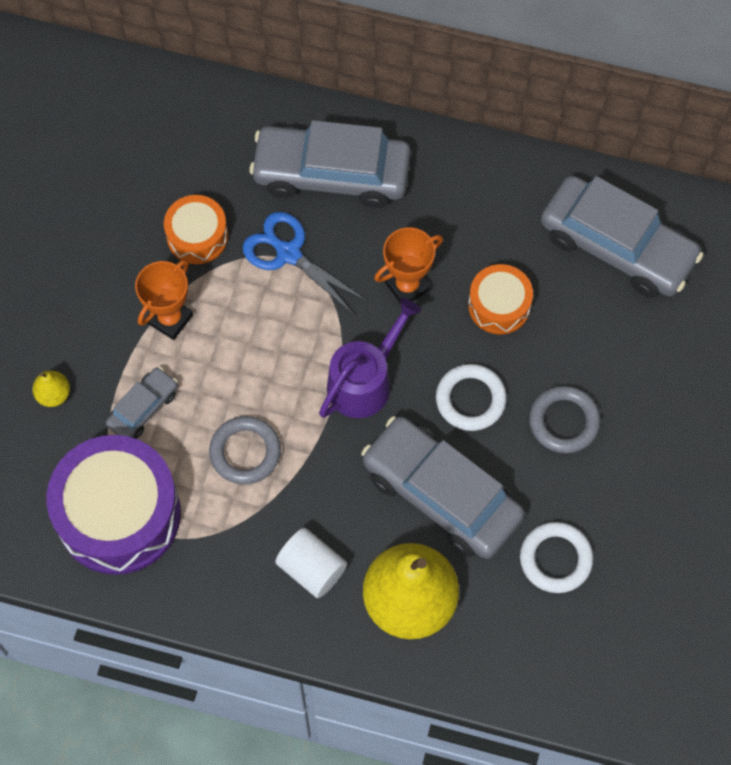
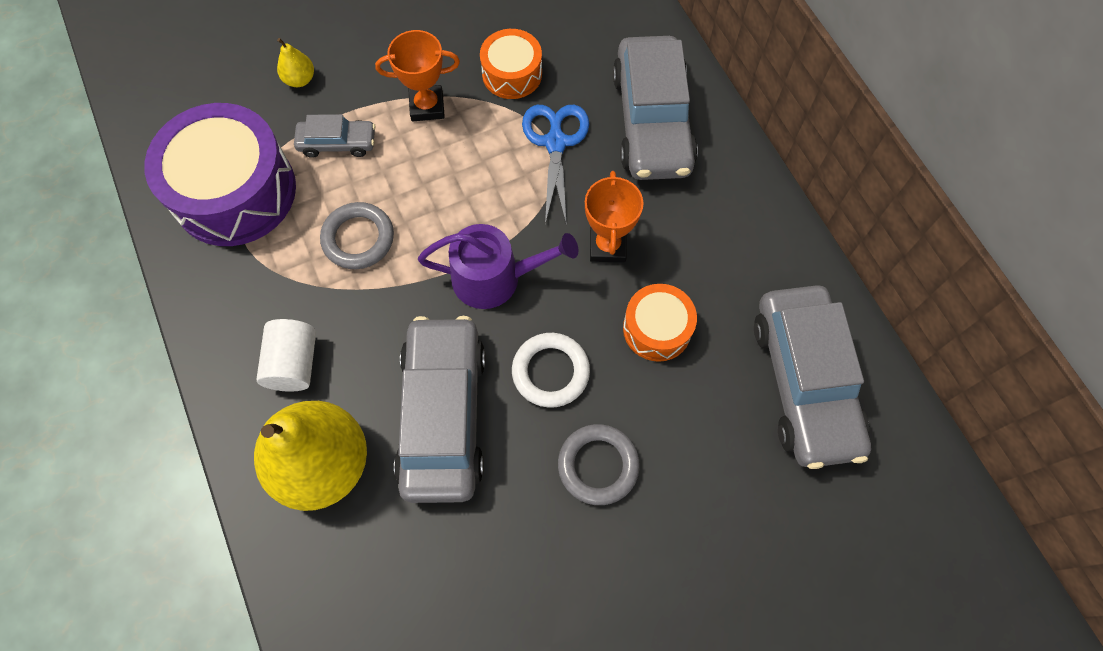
camera: 50 degrees right, 0 degrees up
grey car [249,120,411,208] -> grey car turned 150 degrees counterclockwise [612,36,698,180]
orange trophy [374,227,443,304] -> orange trophy turned 75 degrees clockwise [585,171,643,262]
white ring [520,522,593,593] -> none

